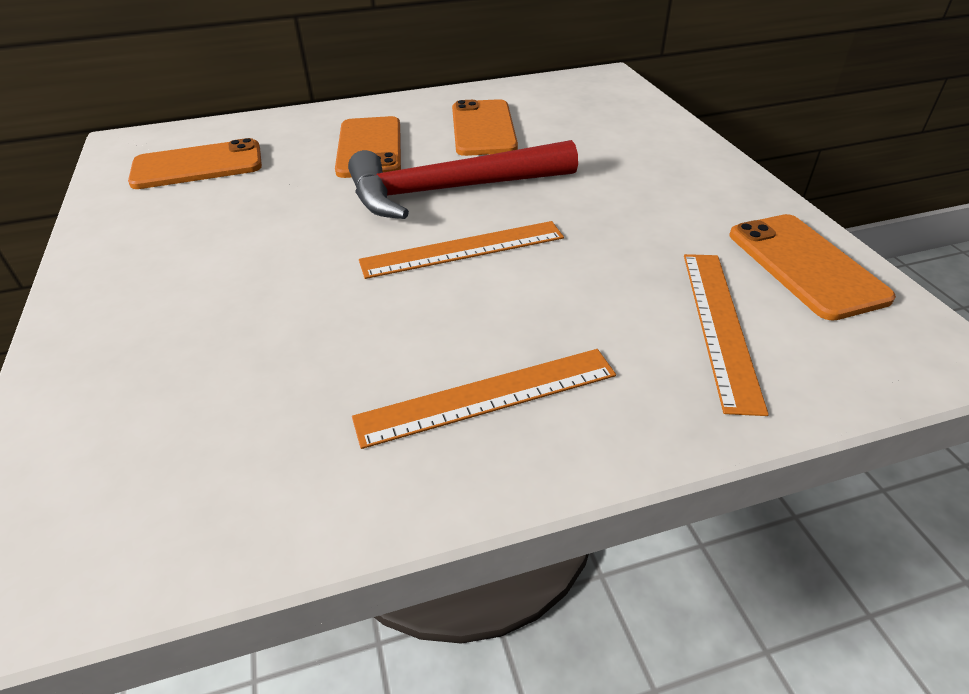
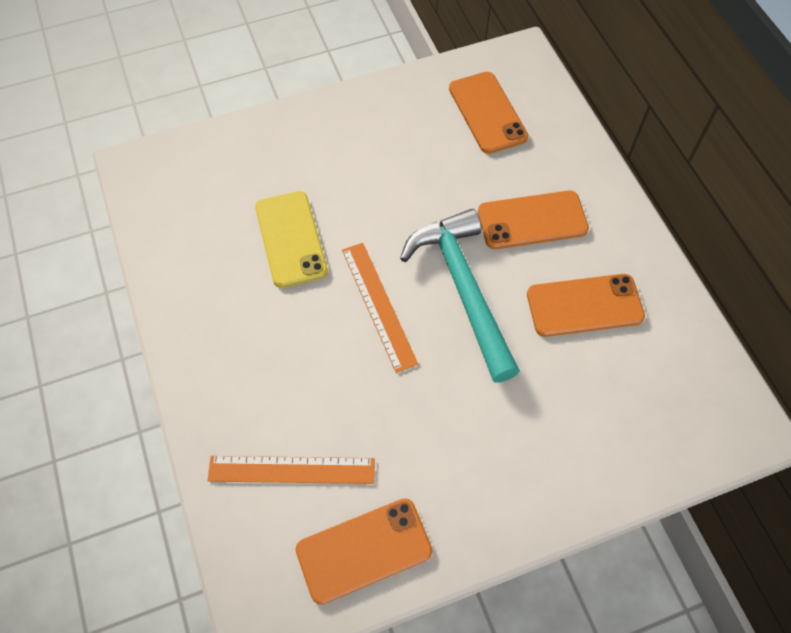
camera: 85 degrees right, 20 degrees up
red hammer [348,140,578,219] -> turquoise hammer [400,209,520,383]
orange ruler [352,349,616,449] -> none
none -> yellow phone [255,191,328,288]

